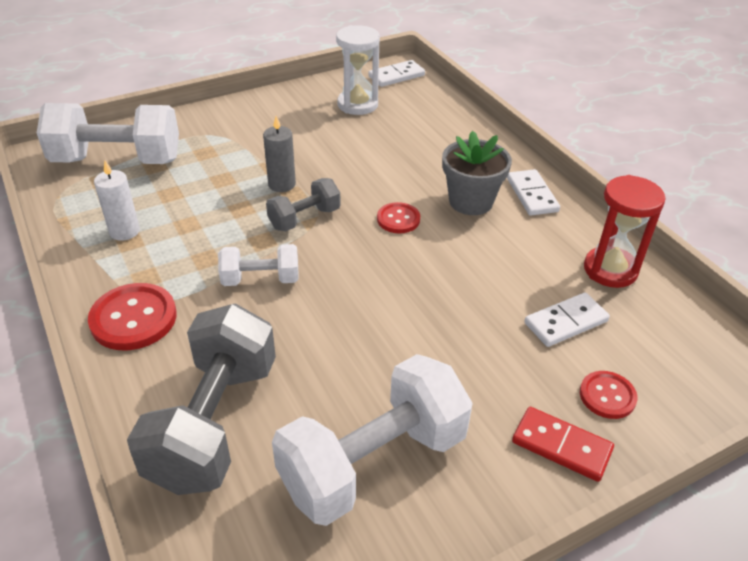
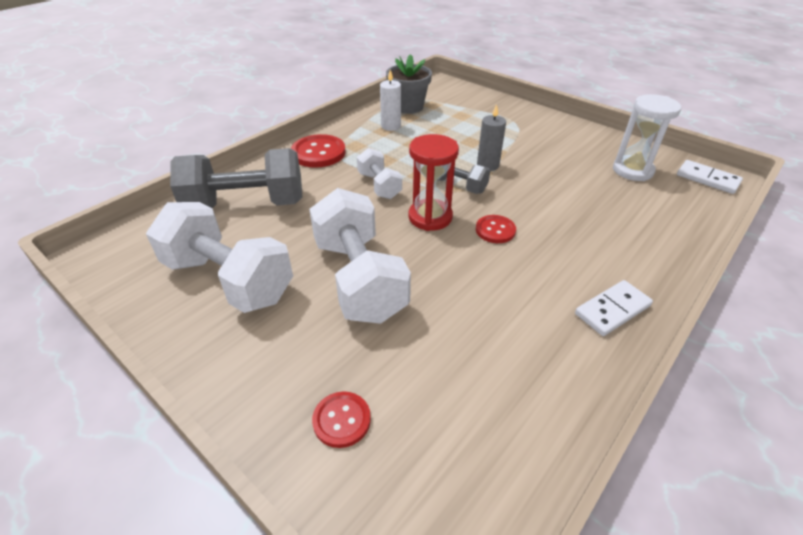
camera: 70 degrees right, 0 degrees up
white dumbbell [37,103,179,164] -> white dumbbell moved to [309,188,411,324]
grey flower pot [442,131,512,215] -> grey flower pot moved to [386,54,432,114]
red domino [512,407,614,482] -> none
white domino [524,293,610,347] -> none
red hourglass [584,175,665,288] -> red hourglass moved to [408,134,459,231]

